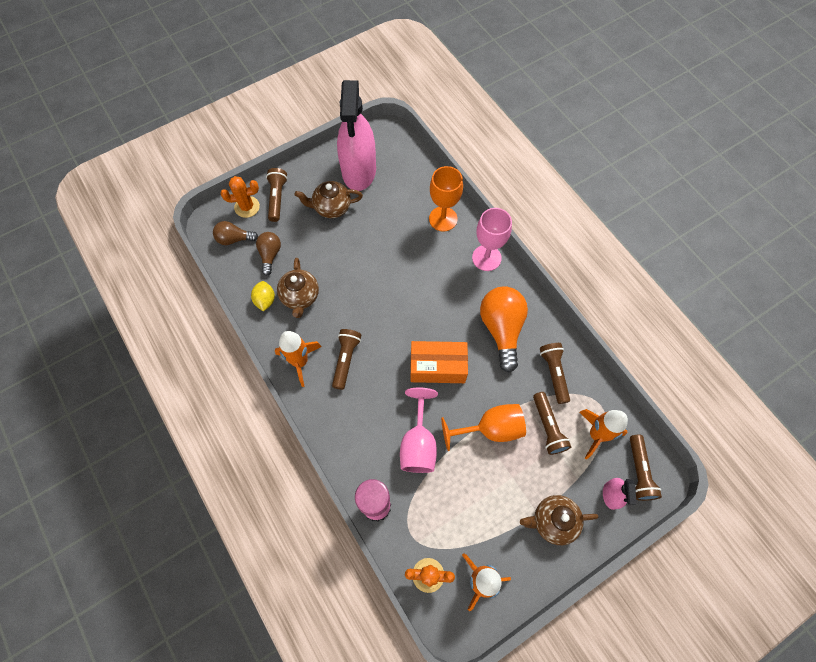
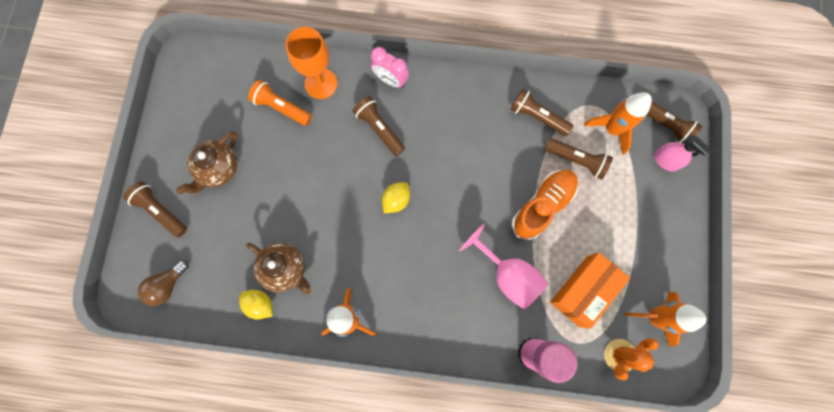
camera: 50 degrees left, 10 degrees up
orange cactus [220,176,260,218] -> none
brown light bulb [256,232,281,276] -> none
brown flashlight [332,329,361,390] -> brown flashlight moved to [352,96,405,156]
pink spray bottle [337,80,376,191] -> none
orange box [411,341,468,383] -> orange box moved to [550,253,630,328]
orange goblet [441,404,526,451] -> orange shoe [511,170,578,240]
pink goblet [472,208,512,271] -> pink clock [371,47,409,88]
orange light bulb [480,286,528,373] -> none
brown teapot [520,495,598,545] -> none
none -> orange flashlight [248,80,312,126]
none -> yellow lemon [382,182,410,213]

